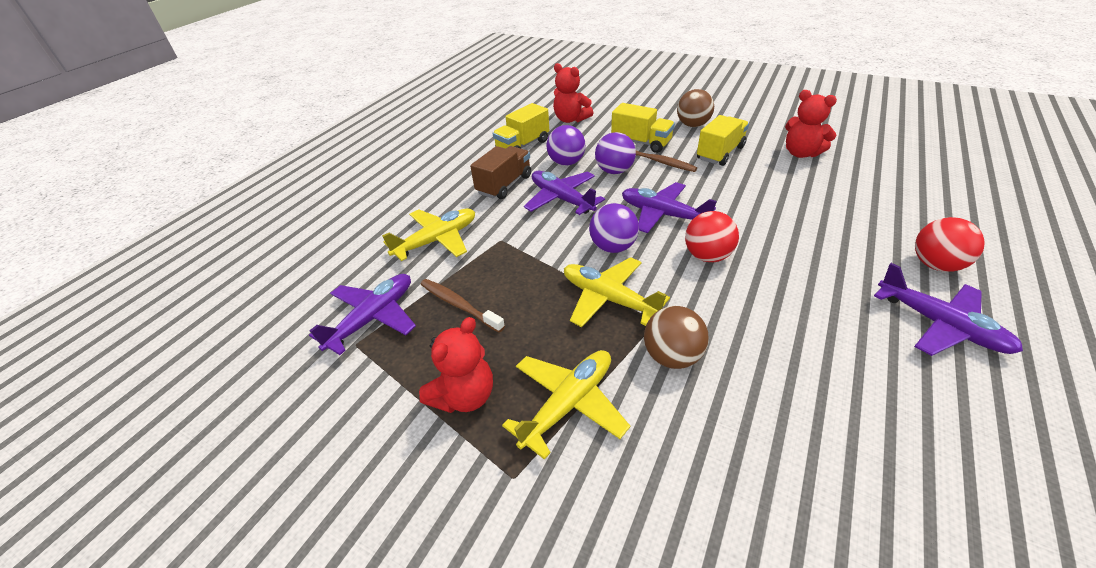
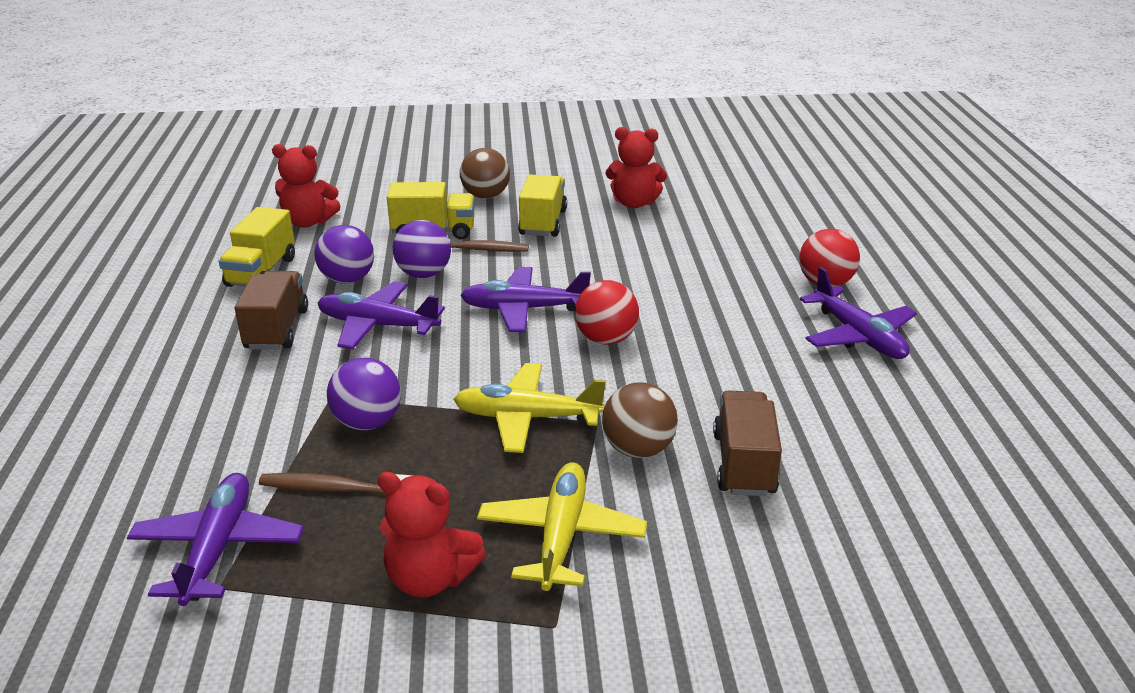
camera: 35 degrees left, 10 degrees down
yellow plane [382,209,475,261] -> none
red teddy bear [419,317,493,413] -> red teddy bear turned 105 degrees clockwise [378,472,486,598]
purple ball [589,203,639,253] -> purple ball moved to [327,358,401,430]
purple plane [874,263,1023,356] -> purple plane turned 45 degrees clockwise [800,267,917,359]
none -> brown truck [713,391,782,496]

